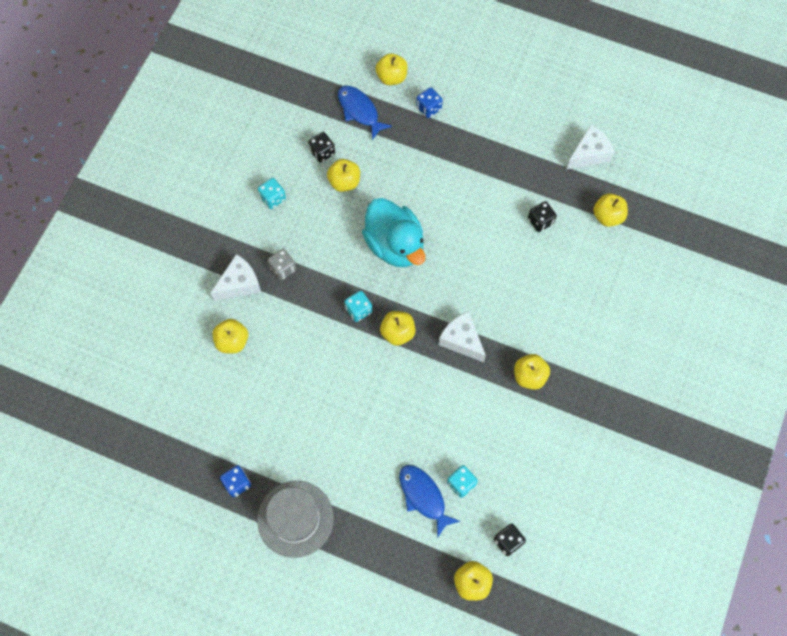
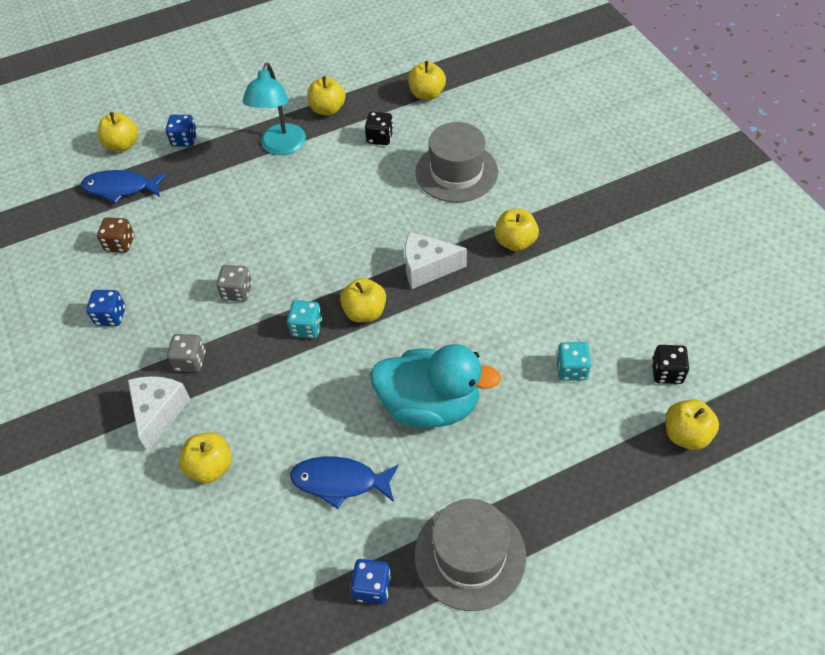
camera: 45 degrees left, 15 degrees down
turquoise dice [258,178,286,209] -> blue dice [86,290,125,326]
black dice [308,132,335,163] -> brown dice [97,217,134,253]
yellow apple [327,159,360,192] -> yellow apple moved to [307,76,346,115]
turquoise duck [362,198,425,267] -> turquoise duck moved to [370,344,501,428]
blue fish [399,465,460,537] -> blue fish moved to [290,456,399,509]
white cheese [566,124,615,169] -> none
none -> grey dice [216,265,252,302]
none -> turquoise lamp [243,63,306,155]
none -> grey hat [415,122,498,203]

